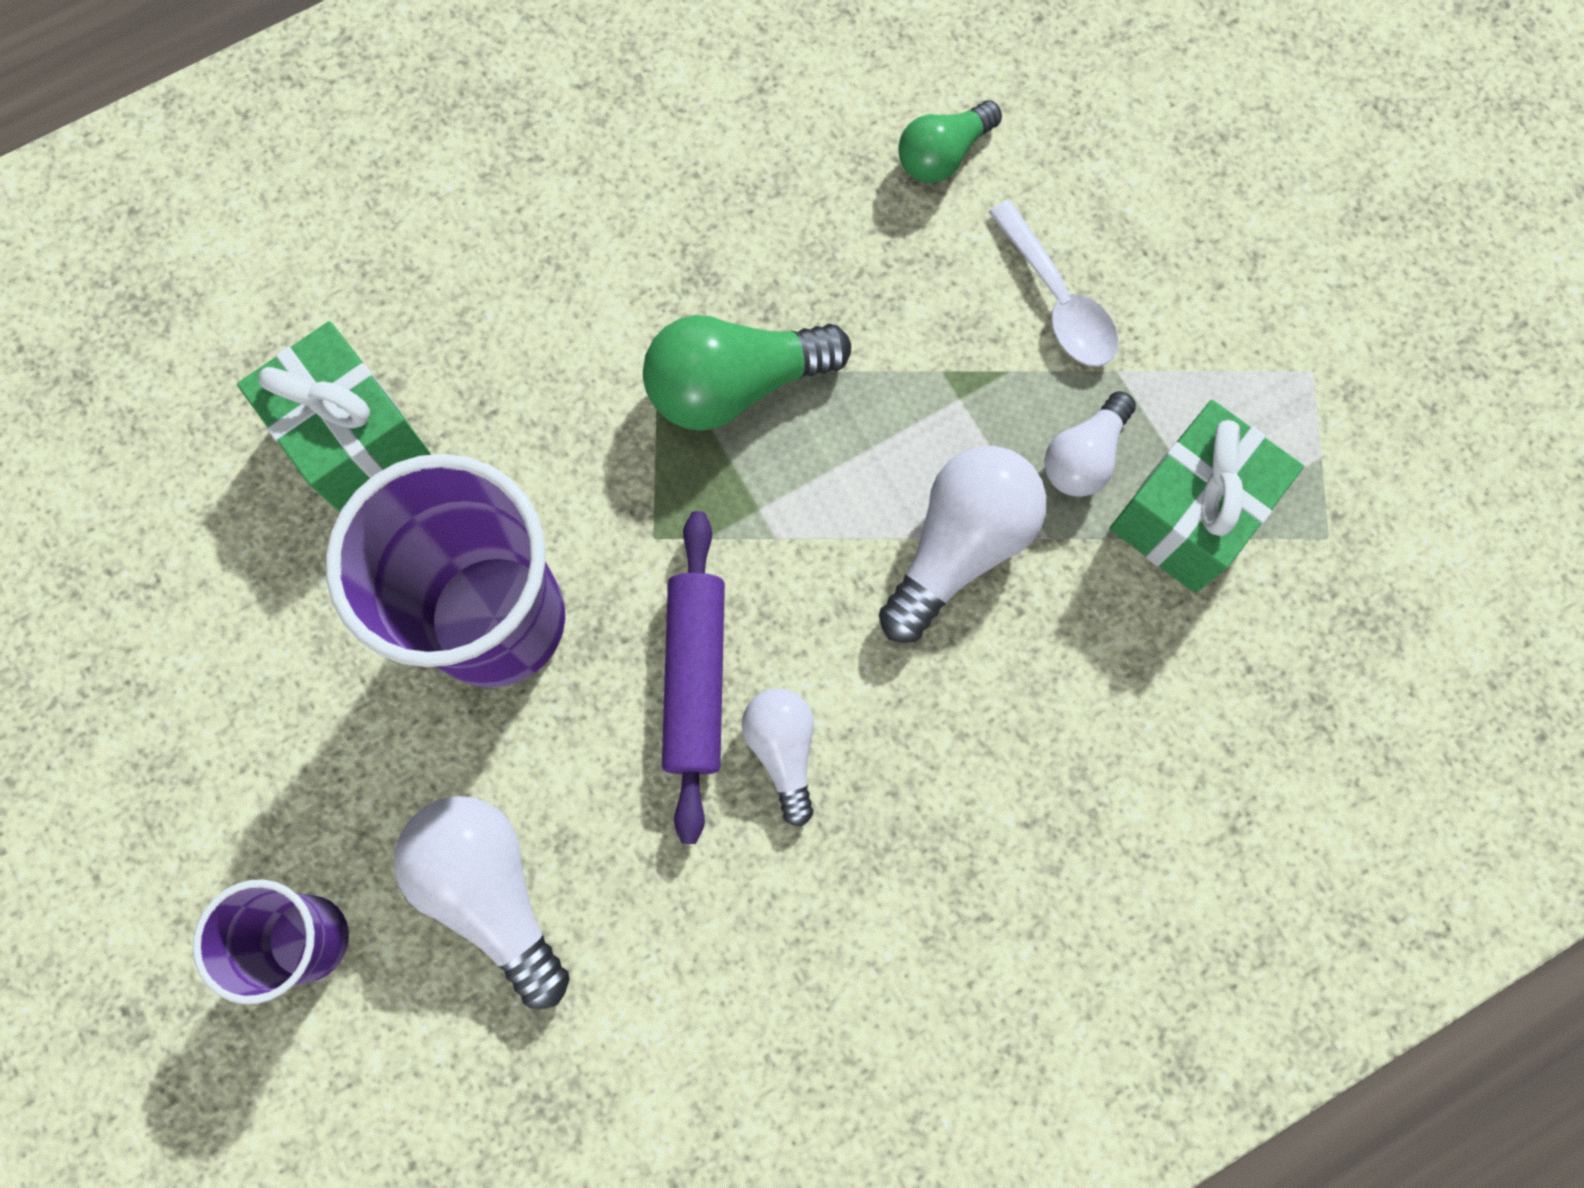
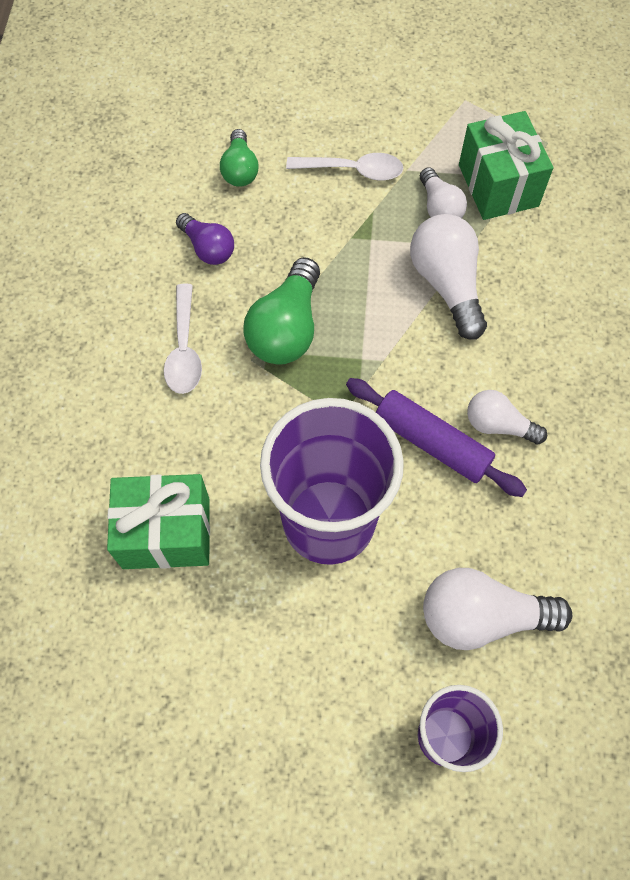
camera: 55 degrees left, 10 degrees down
none -> white spoon [164,283,202,394]
none -> purple light bulb [176,213,234,265]

